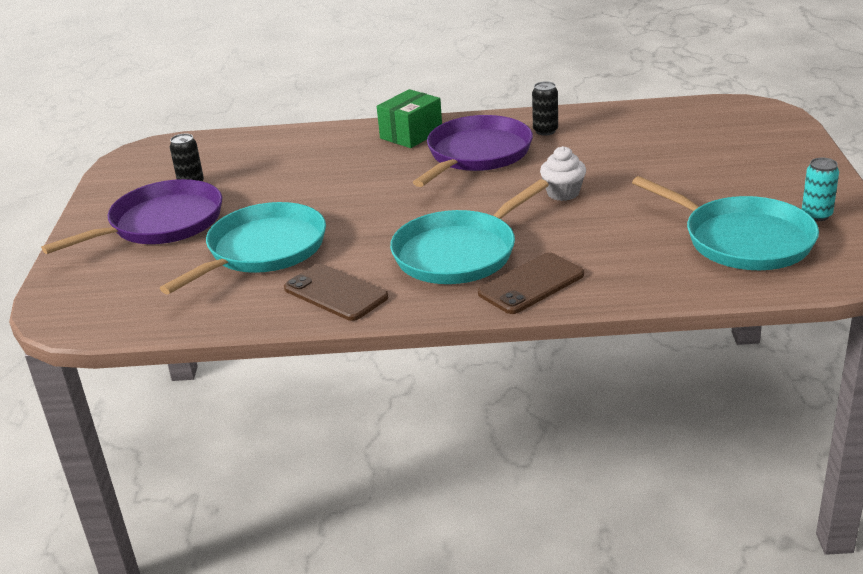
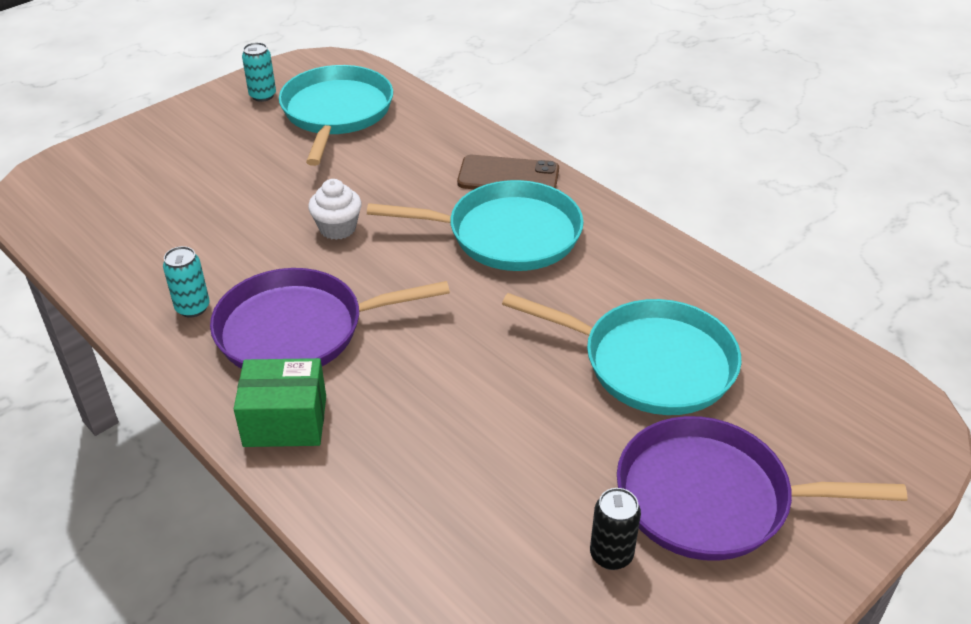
camera: 135 degrees left, 10 degrees up
turquoise pan [160,202,326,294] -> turquoise pan turned 150 degrees counterclockwise [502,293,742,415]
brown phone [284,264,388,321] -> none
black can [532,81,558,136] -> turquoise can [163,246,210,318]

